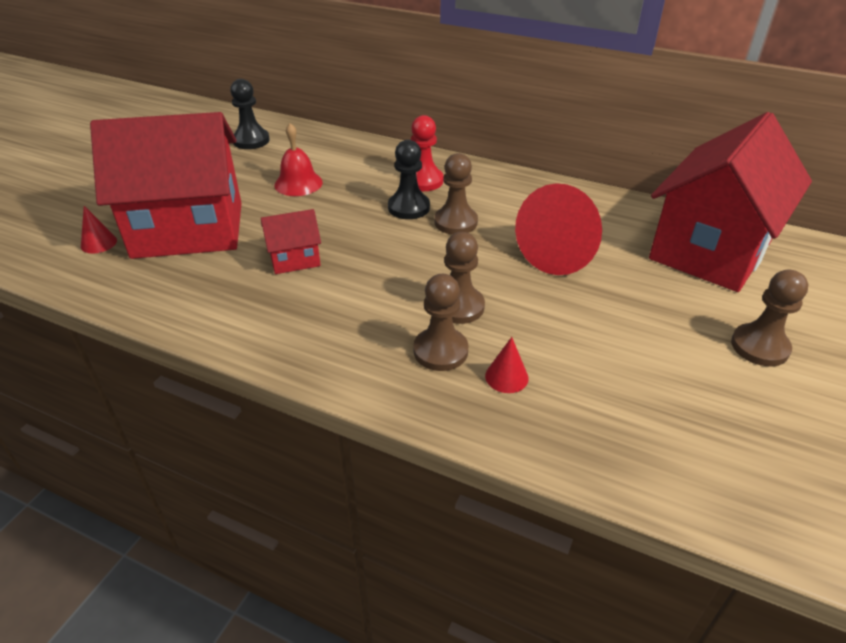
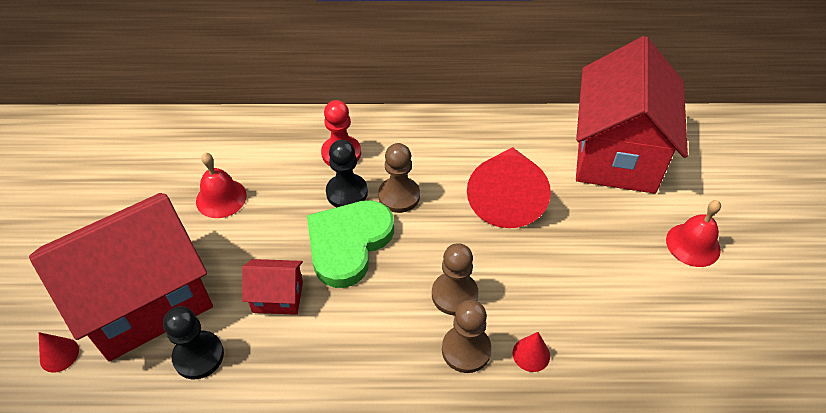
camera: 25 degrees left, 10 degrees up
black pawn [230,79,270,149] -> black pawn moved to [163,306,224,379]
red house [261,209,321,274] -> red house turned 45 degrees clockwise [242,259,303,315]
brown pawn [731,270,808,366] -> red bell [666,200,721,267]
none -> green heart [307,200,394,288]

